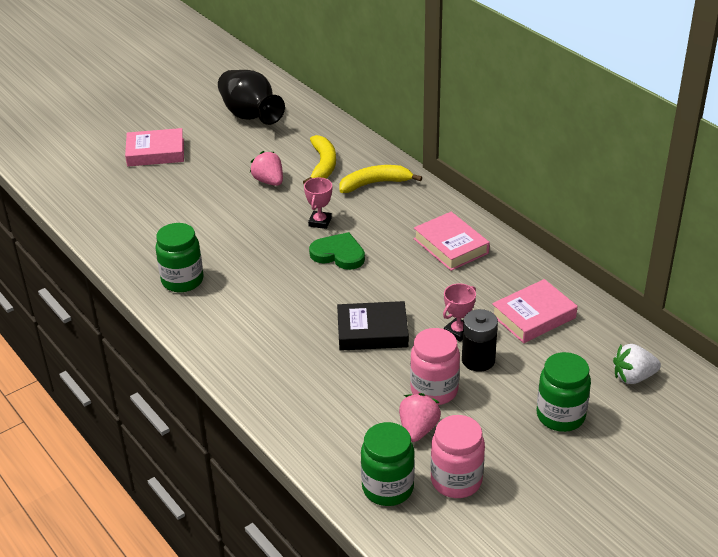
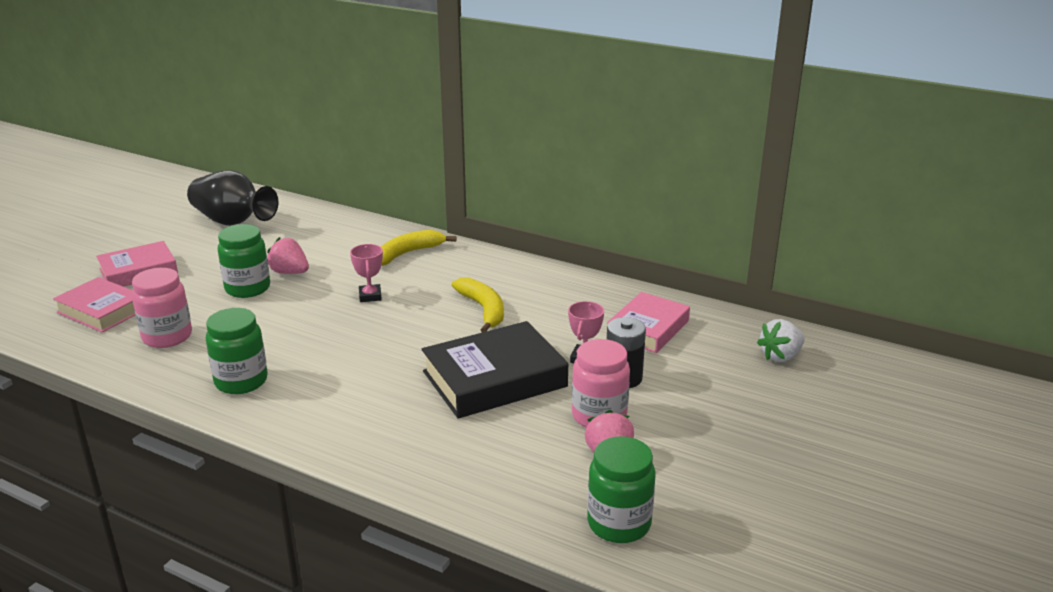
camera: 25 degrees left, 10 degrees down
yellow banana [303,135,336,184] -> yellow banana moved to [451,277,504,332]
green heart [309,232,365,270] -> none
black book [337,301,409,351] -> black book [422,321,568,419], size x1.50
pink book [414,212,490,271] -> pink book moved to [53,277,135,333]
pink jar [431,415,485,498] -> pink jar moved to [132,268,192,348]
green jar [537,352,591,432] -> green jar moved to [218,224,270,298]

